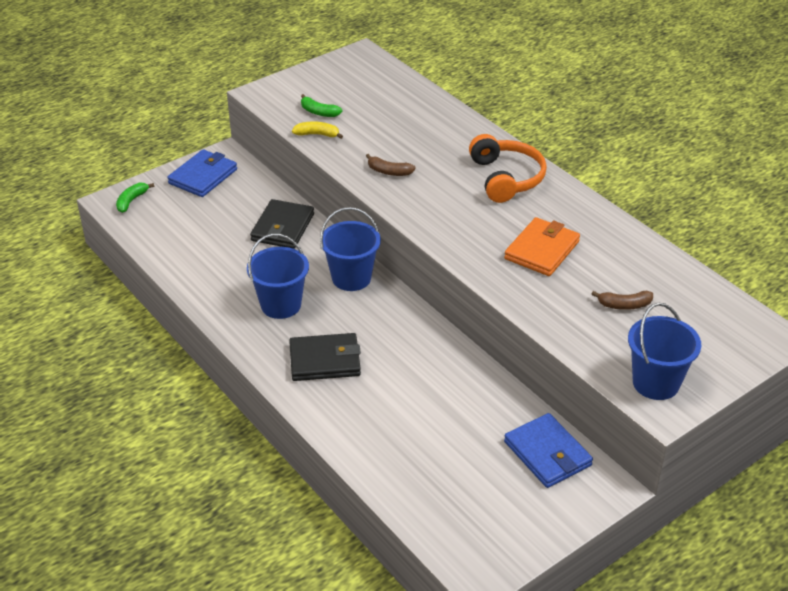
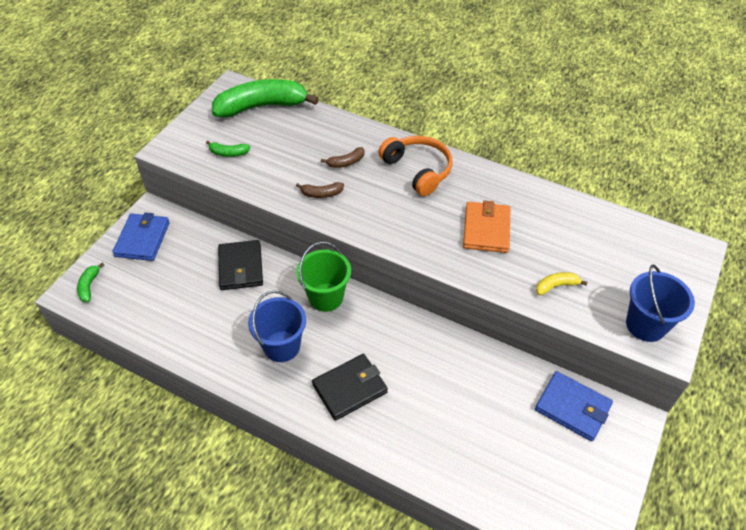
camera: 25 degrees left, 10 degrees up
yellow banana [292,121,343,139] -> yellow banana moved to [536,272,588,295]
blue bucket [320,207,381,291] -> green bucket [296,242,351,312]
brown banana [592,291,653,310] -> brown banana moved to [321,147,365,168]
none -> green banana [212,79,319,118]

